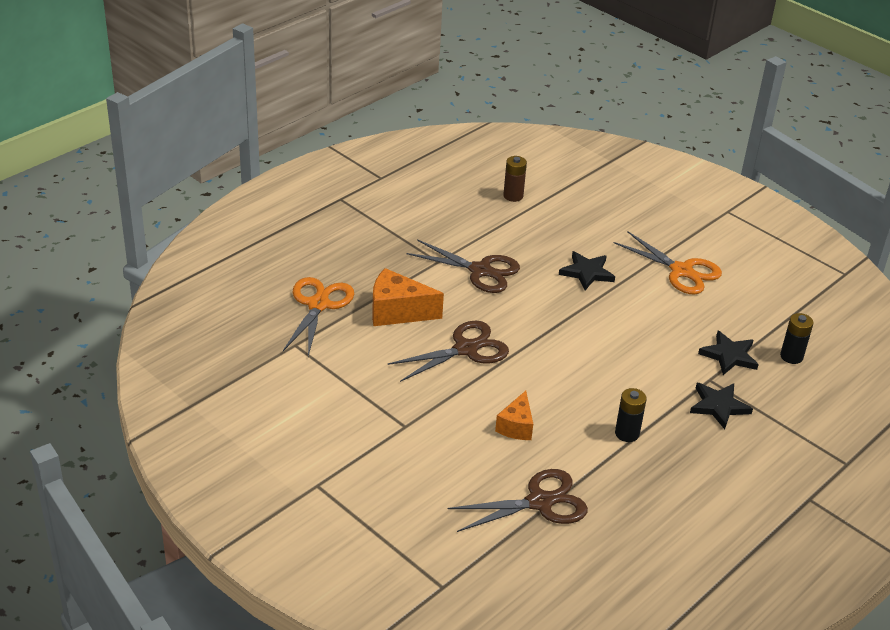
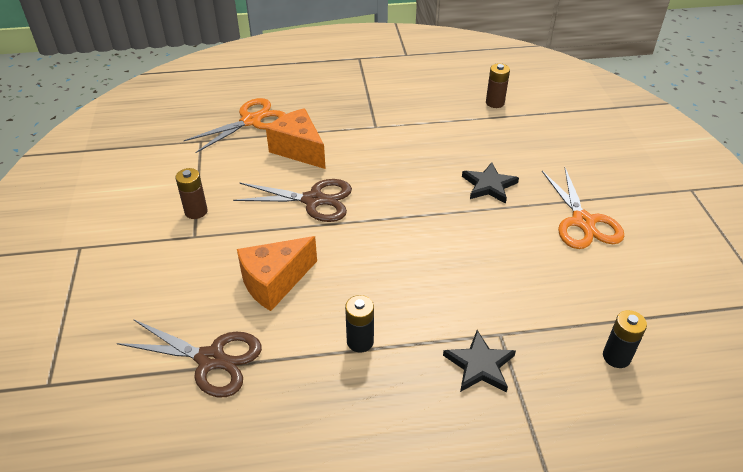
camera: 40 degrees right, 5 degrees up
brown scissors [406,239,520,293] -> none
orange cheese [495,391,533,440] -> orange cheese [237,236,317,311], size x1.57
black star [698,331,759,375] -> none
none -> brown battery [175,168,208,219]

